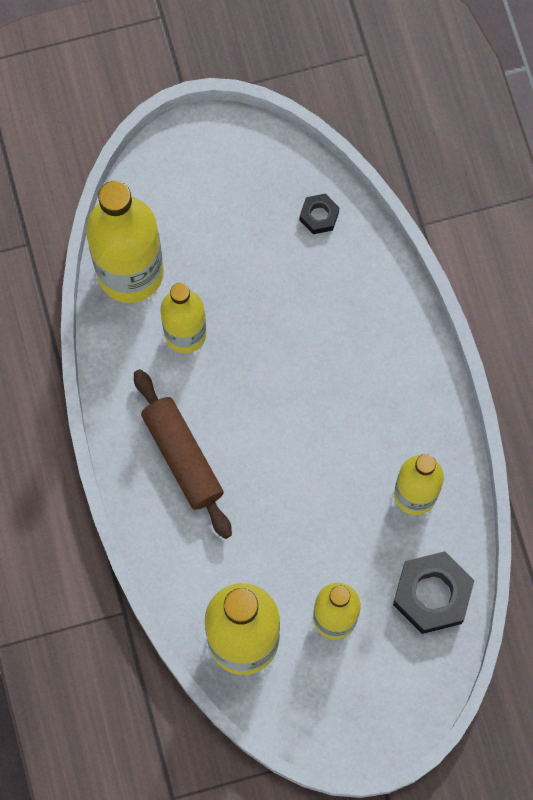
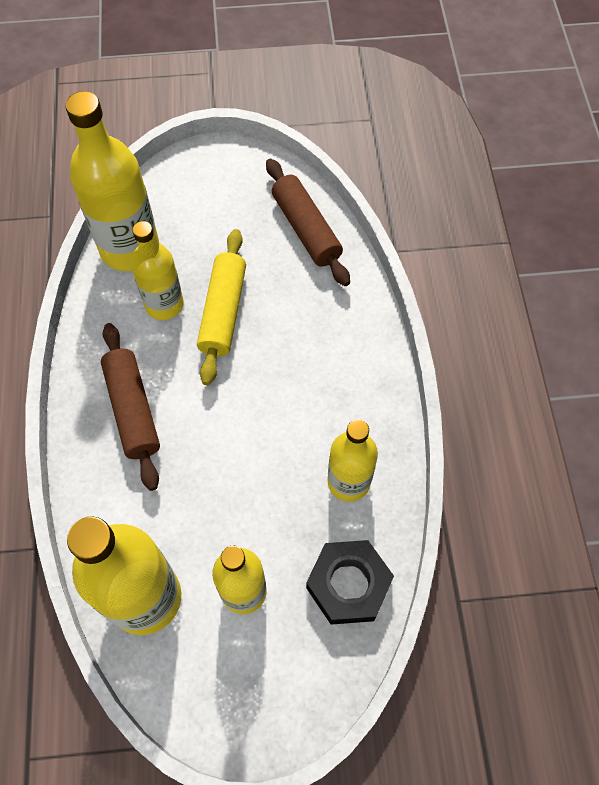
camera: 10 degrees right, 10 degrees down
black nut [300,193,339,234] -> brown rolling pin [266,159,350,286]
none -> yellow rolling pin [197,229,246,385]

